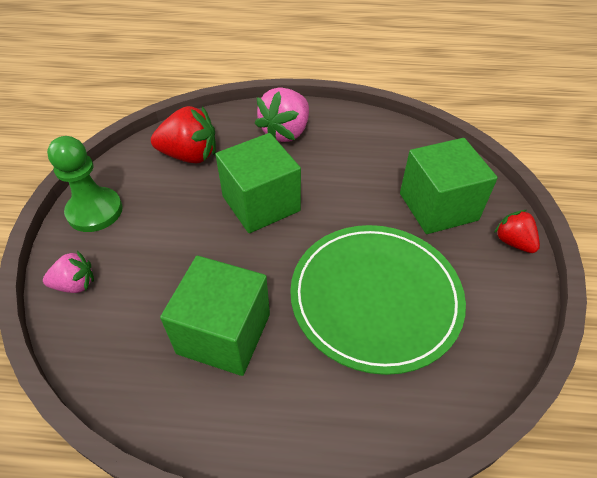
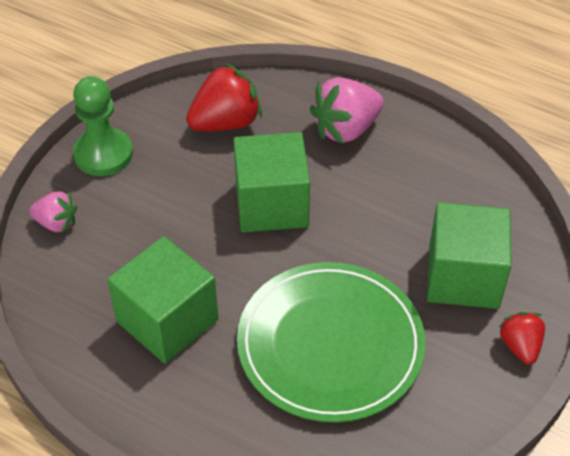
camera: 25 degrees right, 0 degrees up
red strawberry [151,106,216,163] -> red strawberry turned 60 degrees counterclockwise [186,63,262,131]

